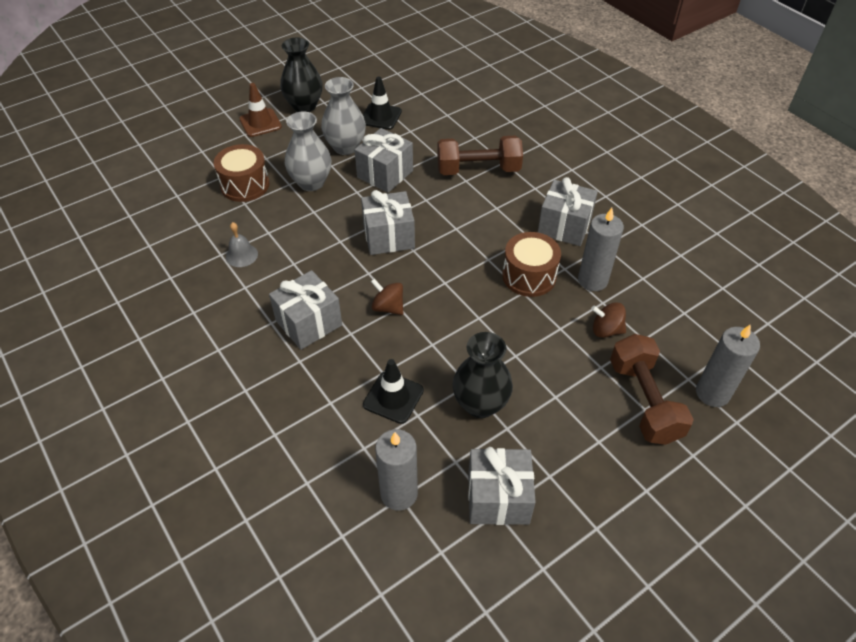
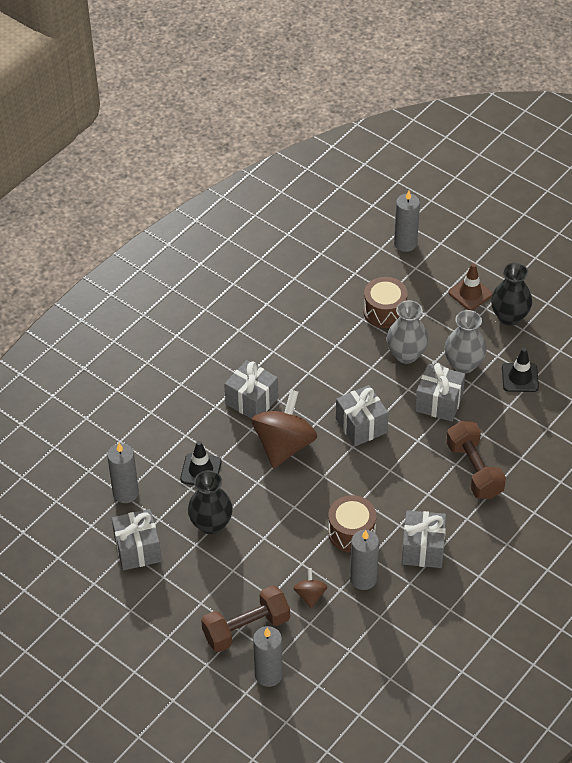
camera: 75 degrees right, 0 degrees up
grey bell [226,222,258,267] -> none
brown spinning top [371,279,403,315] -> brown spinning top [252,390,317,468], size x2.11
none -> grey candle [394,190,420,252]

